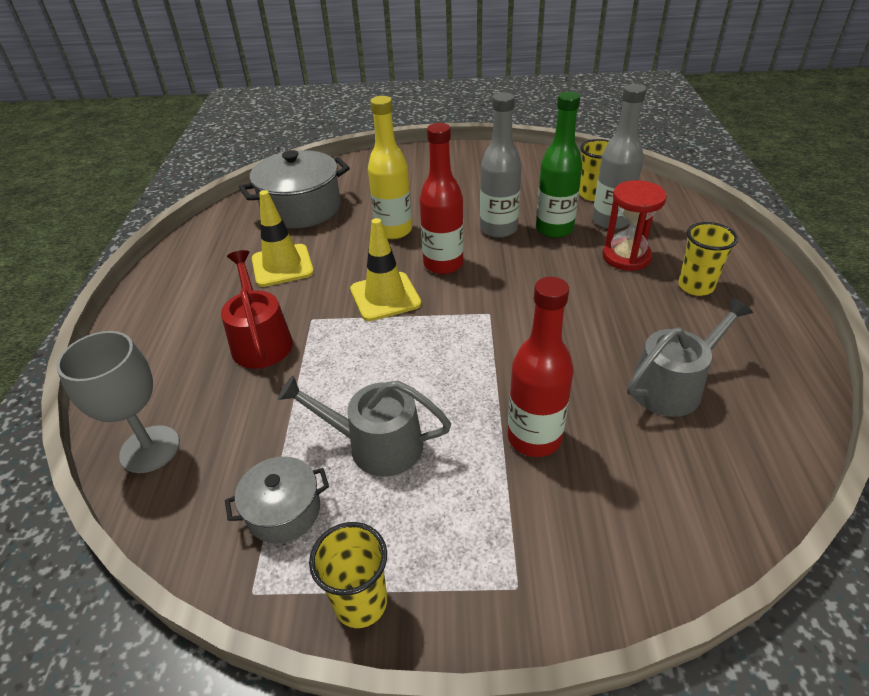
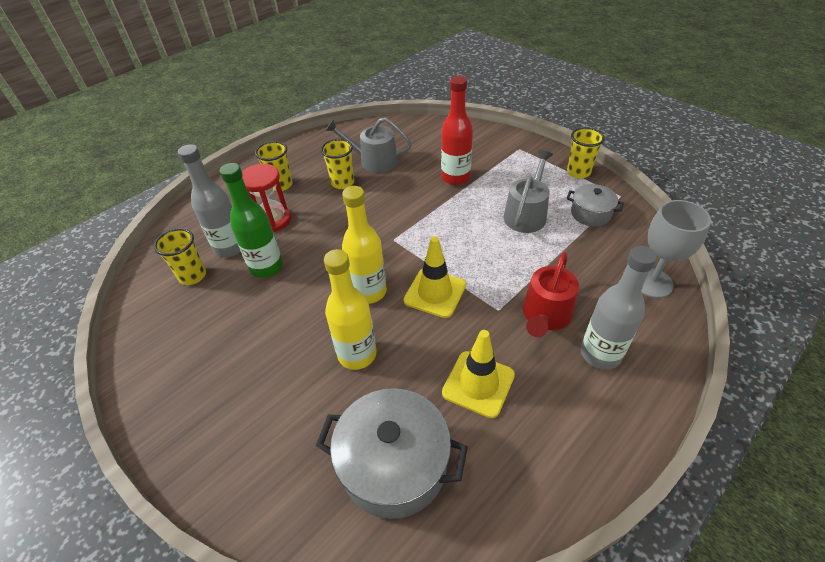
camera: 135 degrees left, 5 degrees up
grey watering can [278,376,451,477] -> grey watering can turned 120 degrees counterclockwise [504,150,553,233]
red bottle [420,123,464,274] -> yellow bottle [342,186,387,304]
grey bottle [480,93,522,238] -> grey bottle moved to [581,246,657,370]
none -> yellow cup [321,139,354,189]

